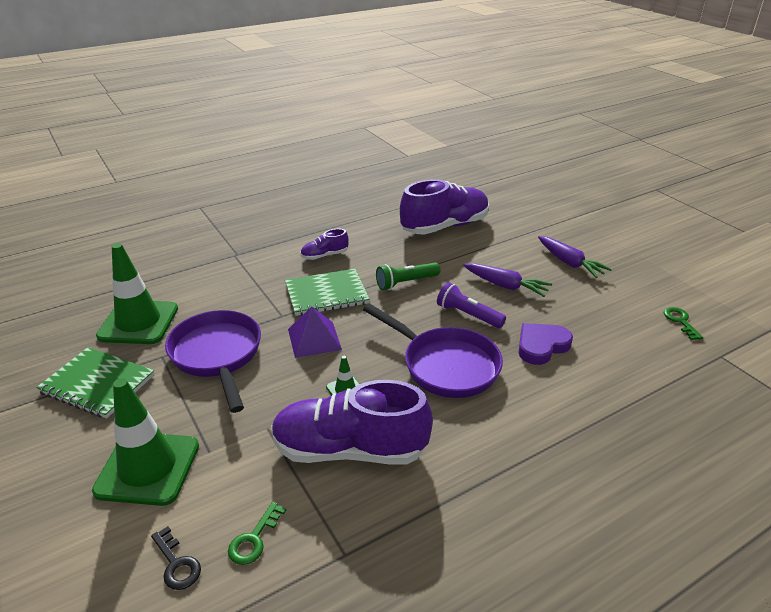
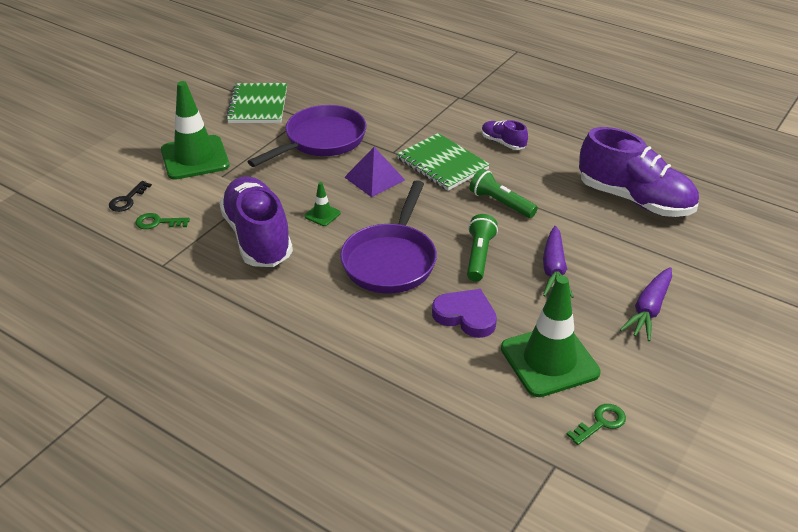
camera: 65 degrees right, 5 degrees up
green traffic cone [96,243,178,344] -> green traffic cone moved to [501,276,601,397]
purple flashlight [437,282,506,328] -> green flashlight [467,214,498,282]

